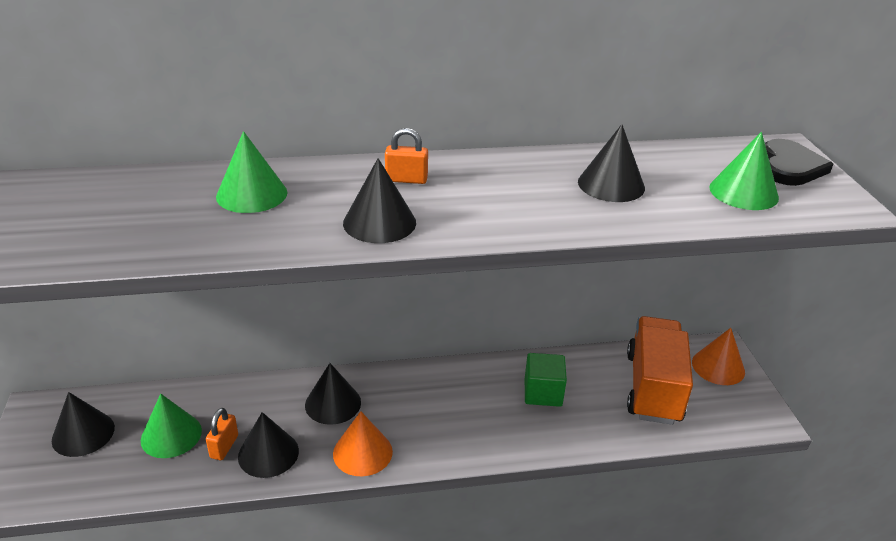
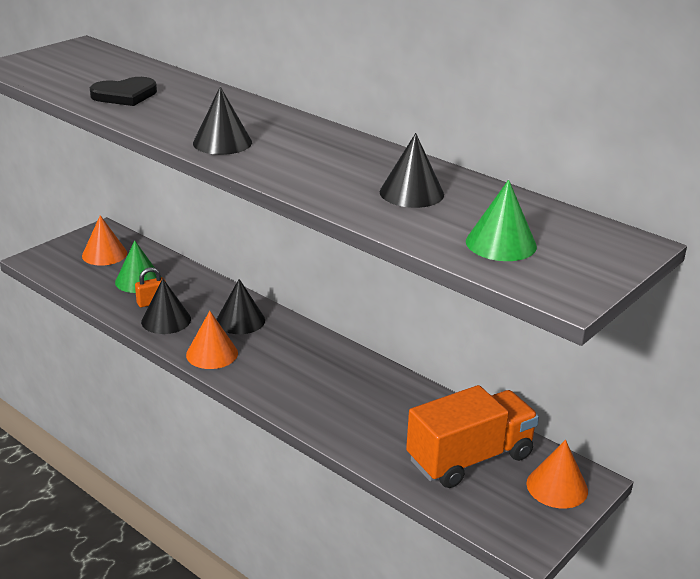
camera: 50 degrees right, 5 degrees down
black cone [52,392,115,457] -> orange cone [82,215,127,266]
green cone [216,131,288,213] -> none
orange padlock [385,128,428,184] -> none
green cube [525,353,567,407] -> none
black heart [765,139,833,186] -> black heart moved to [90,77,157,106]

